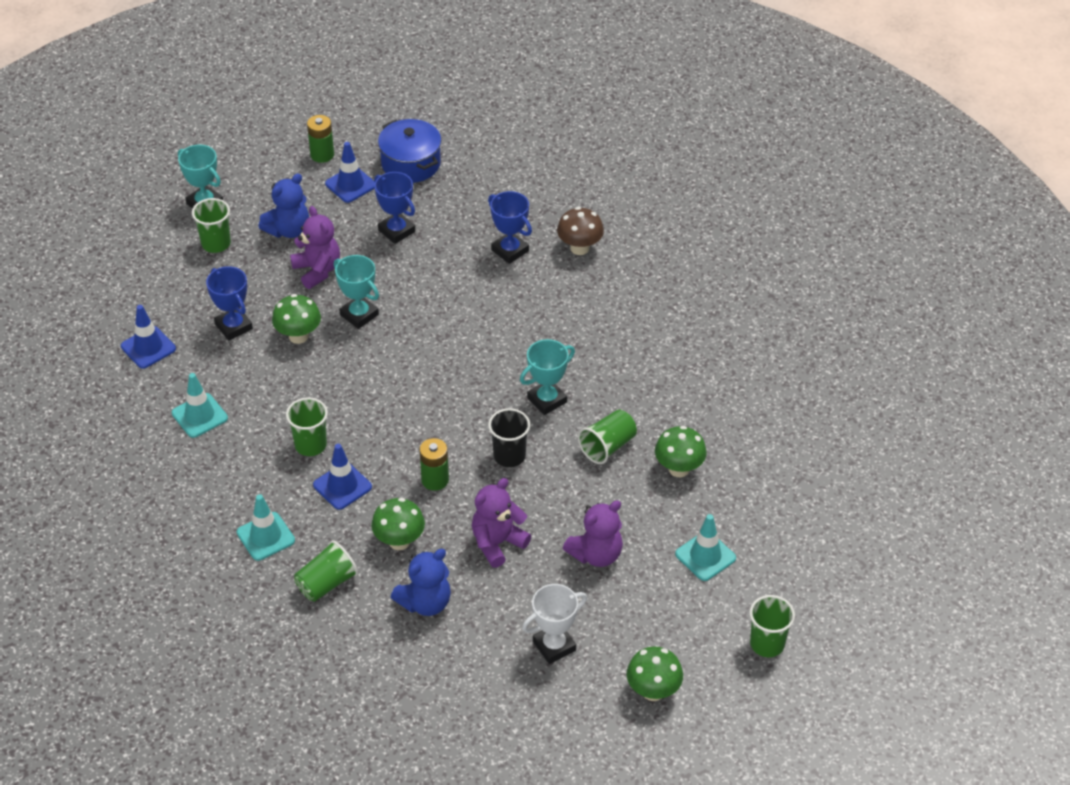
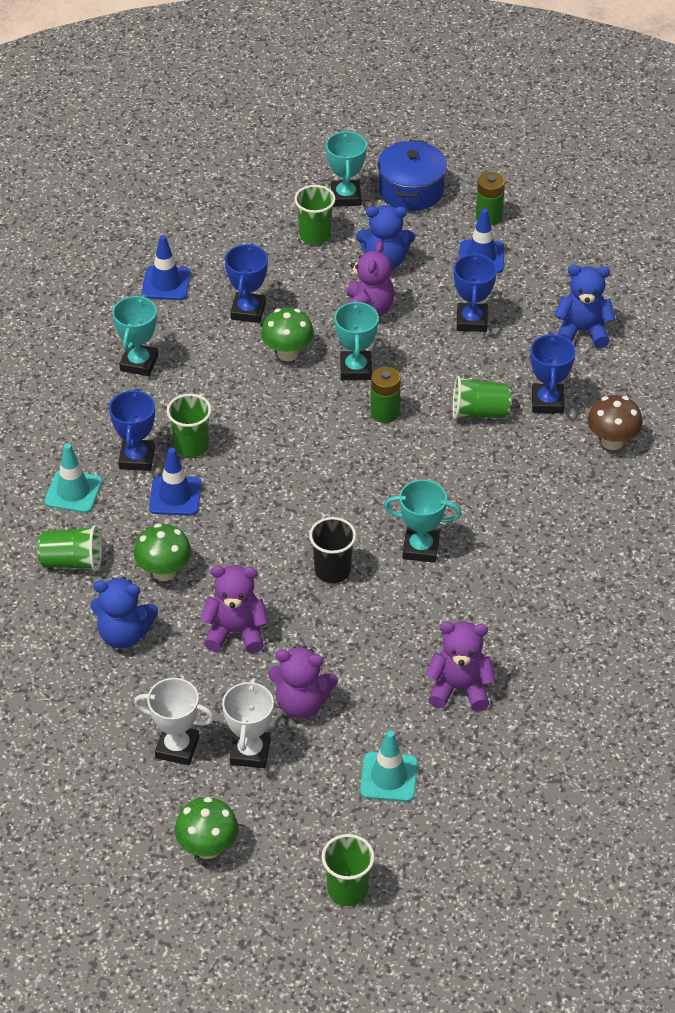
camera: 45 degrees right, 0 degrees up
turquoise traffic cone [172,373,228,438] -> turquoise trophy [112,295,158,376]
blue pot [378,119,441,183] -> blue pot moved to [377,140,447,211]
green battery [419,438,449,491] -> green battery moved to [371,367,401,423]
green cup [578,410,637,464] -> green cup moved to [453,376,511,420]
green mushroom [655,426,707,477] -> purple teddy bear [426,621,496,711]
none -> blue trophy [109,388,155,471]
none -> white trophy [222,678,274,768]
none -> blue teddy bear [554,265,615,348]

